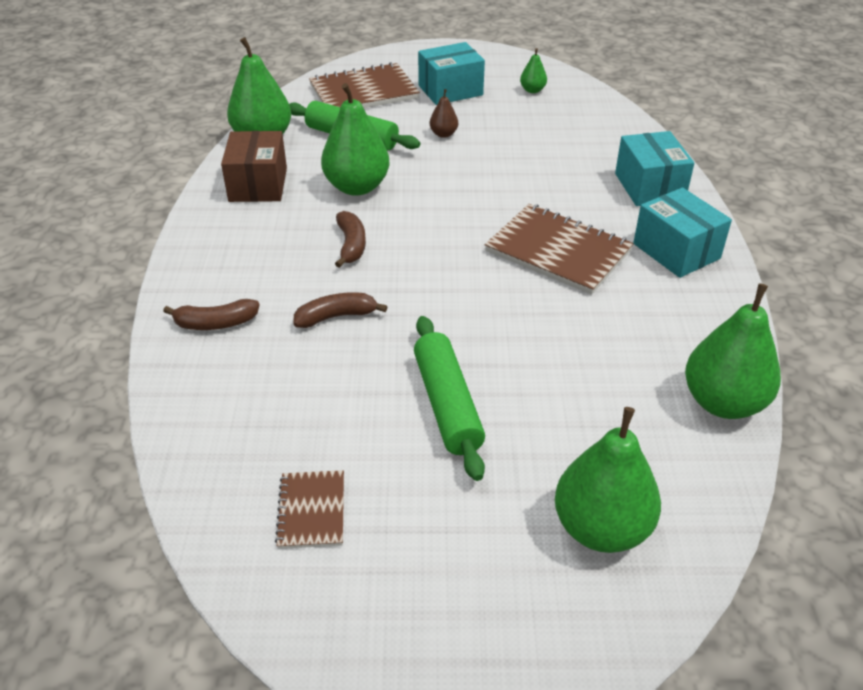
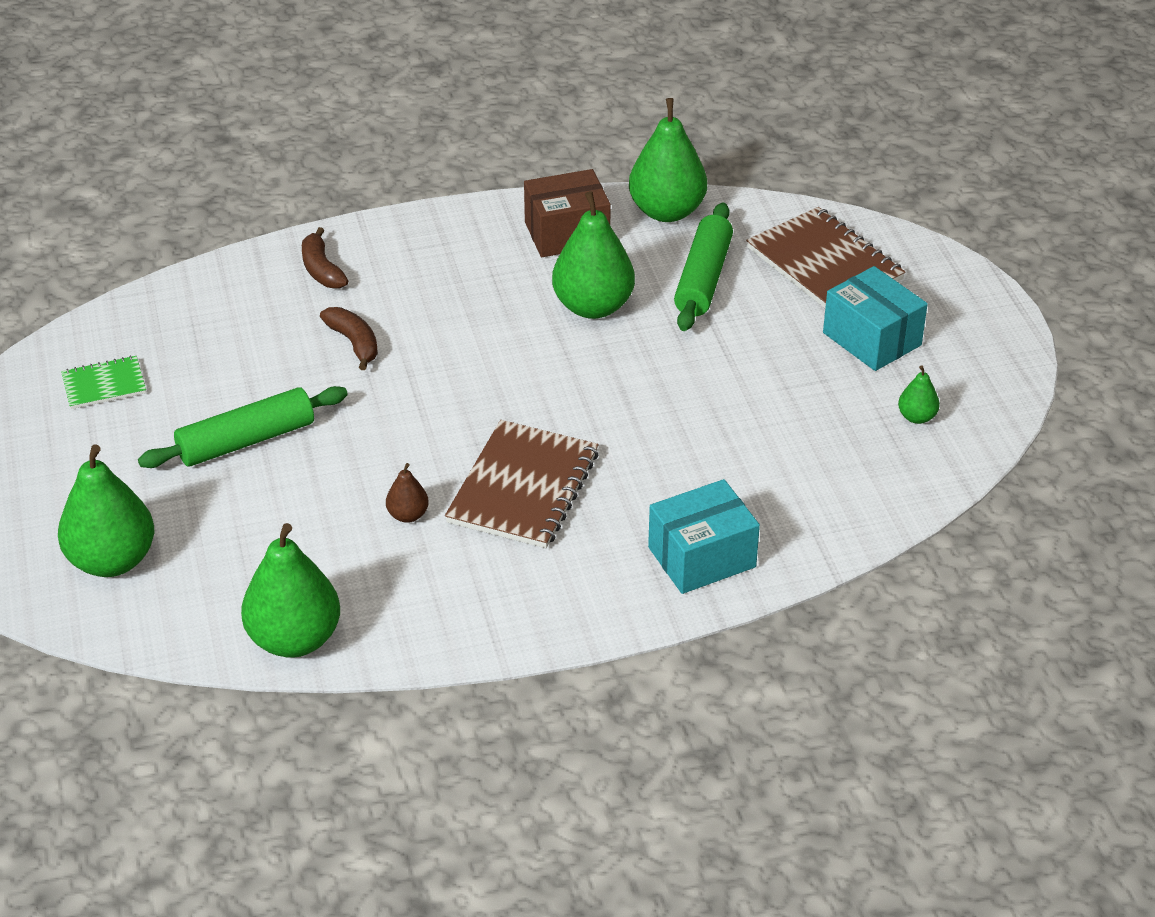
camera: 75 degrees right, 0 degrees up
brown notebook [275,470,344,549] -> green notebook [61,356,146,409]
brown banana [335,211,366,268] -> none
brown pear [430,89,458,138] -> brown pear moved to [386,463,429,523]
turquoise box [633,187,732,278] -> none

